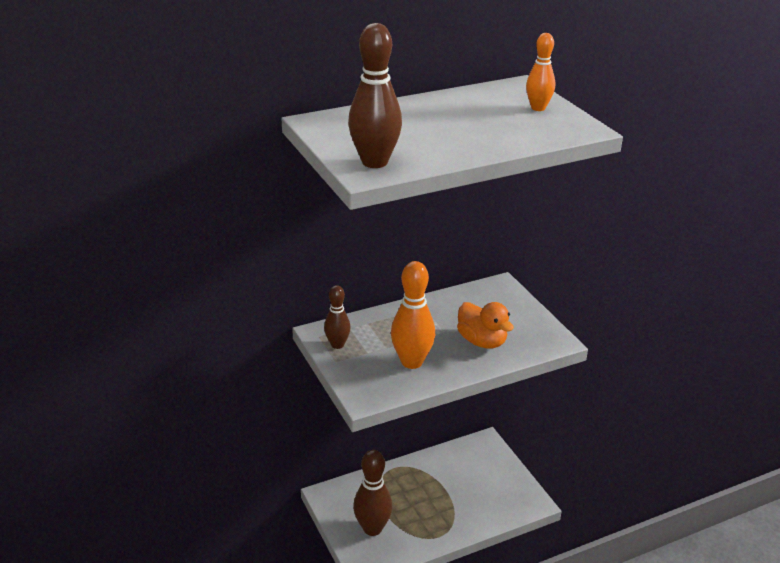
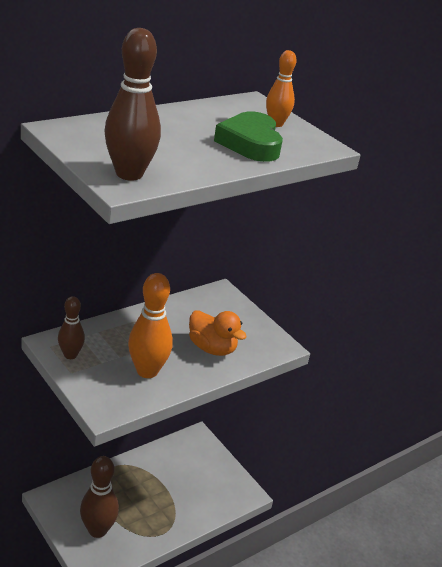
camera: 15 degrees left, 0 degrees up
none -> green heart [214,112,283,162]

